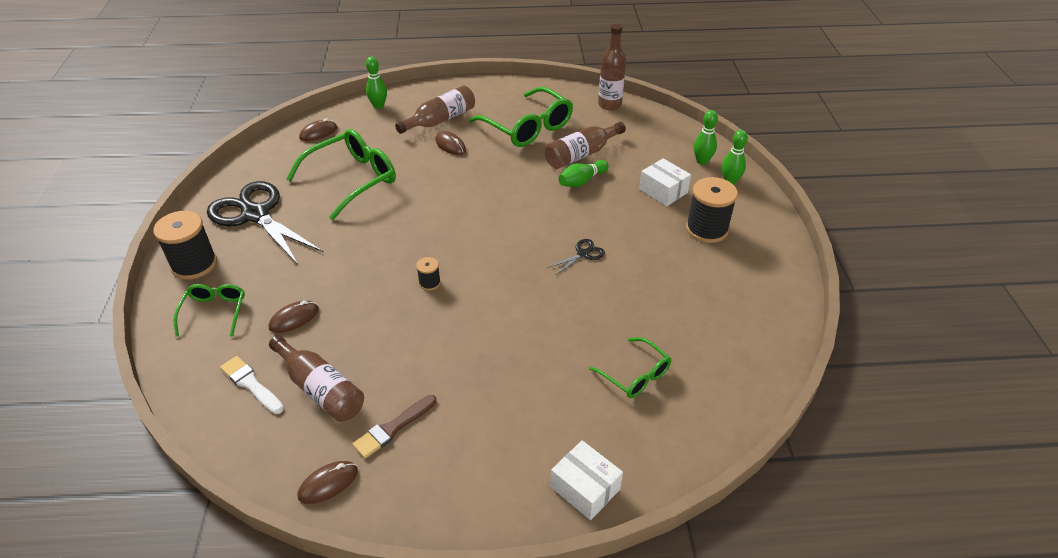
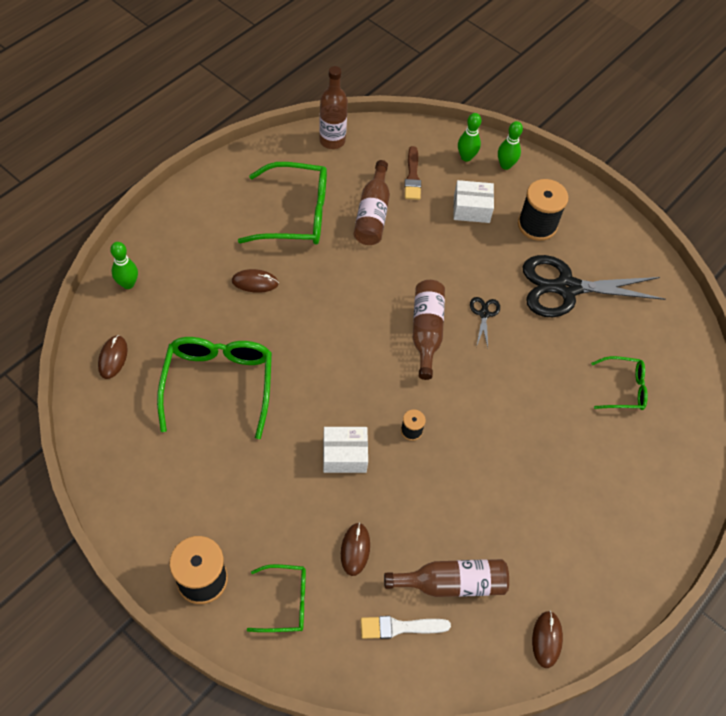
camera: 50 degrees left, 15 degrees up
green glasses [174,284,245,337] -> green glasses turned 135 degrees clockwise [247,564,306,632]
black scissors [207,181,323,265] -> black scissors moved to [522,255,665,317]
brown brush [353,395,436,458] -> brown brush moved to [404,146,421,200]
brown bottle [395,86,475,134] -> brown bottle moved to [412,280,445,380]
white box [551,440,623,520] -> white box moved to [323,427,368,473]
green bowling pin [558,160,609,187] -> none

